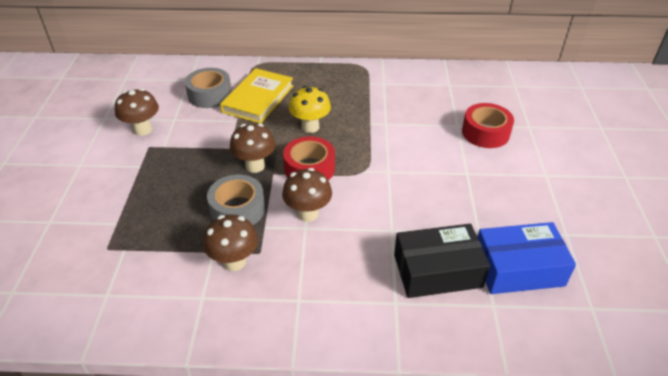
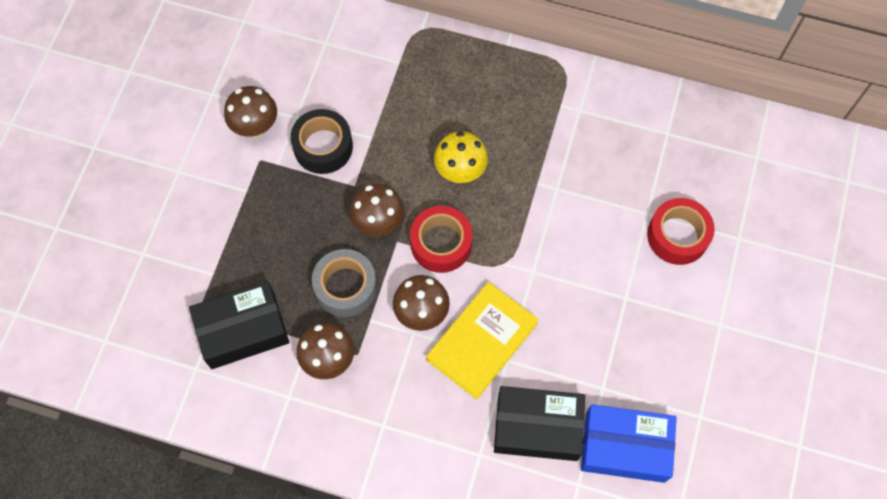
camera: 15 degrees right, 25 degrees up
grey tape [185,68,232,108] -> none
yellow book [220,68,293,124] -> yellow book moved to [426,282,539,400]
none -> black box [189,281,289,369]
none -> black tape [291,109,353,174]

